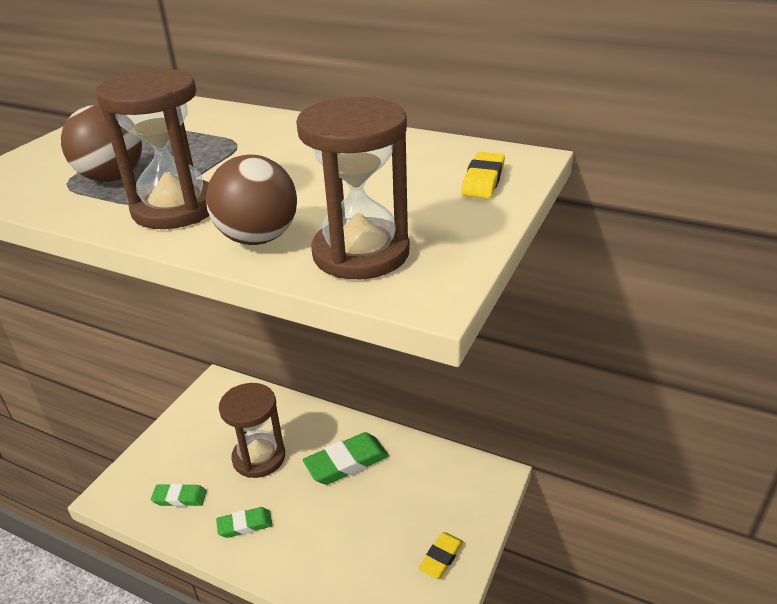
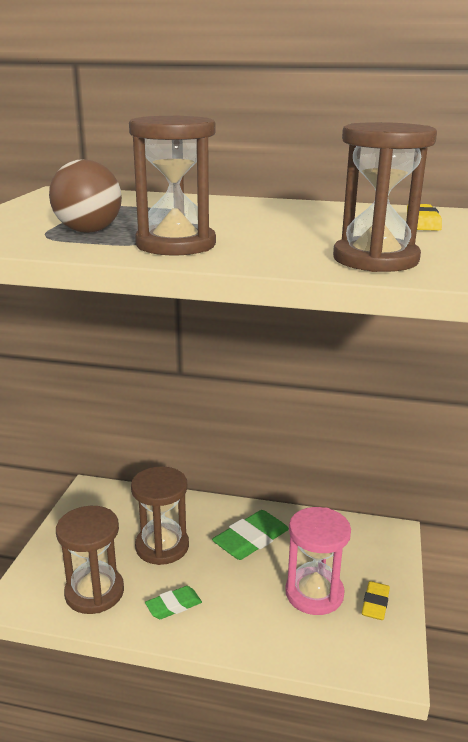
camera: 15 degrees left, 10 degrees down
green eraser [151,483,207,507] -> brown hourglass [56,506,124,614]
brown ball [206,155,297,245] -> none
none -> pink hourglass [285,507,351,615]

